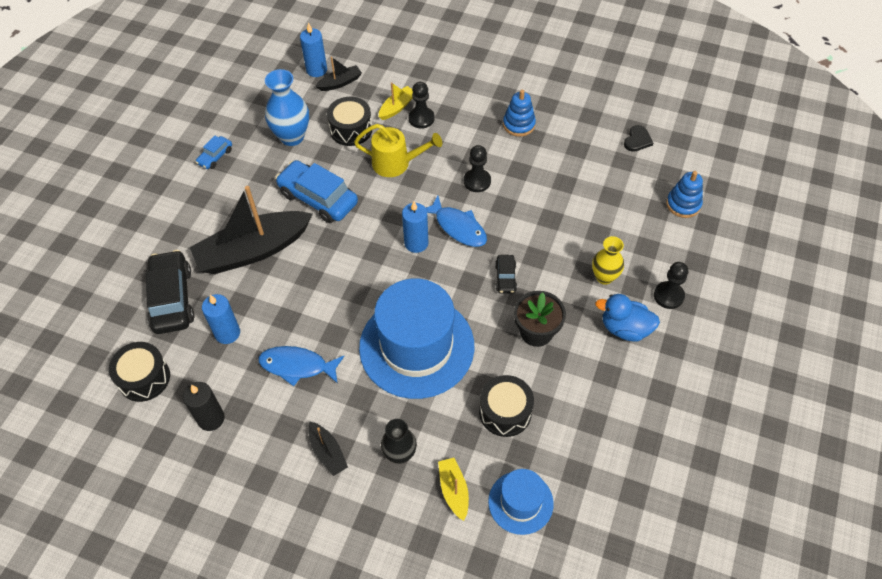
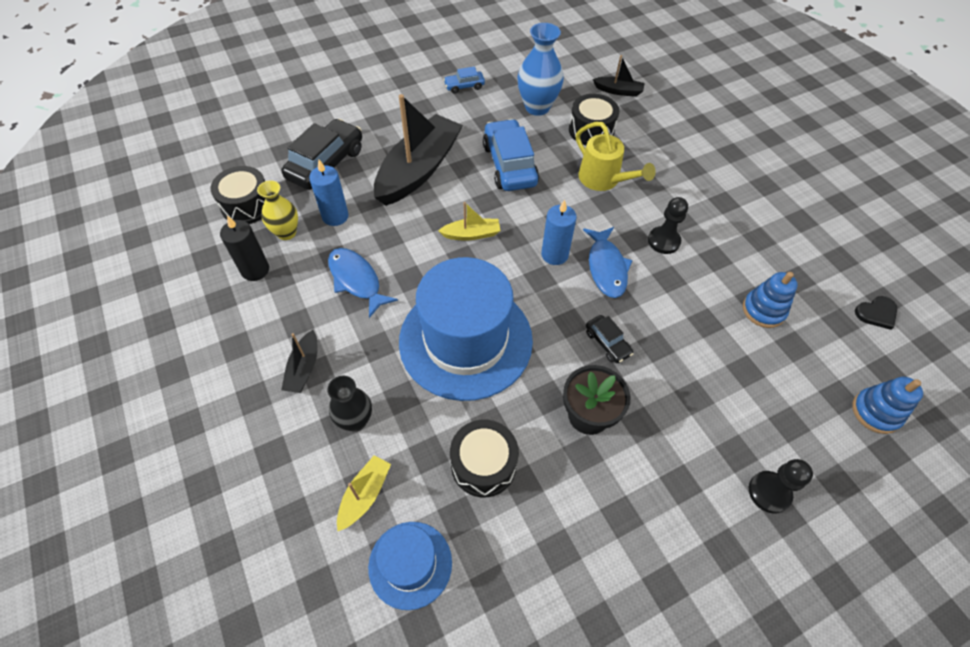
camera: 40 degrees right, 0 degrees up
black boat [190,186,313,274] -> black boat turned 105 degrees clockwise [374,94,463,206]
blue candle [300,23,327,77] -> none
yellow boat [379,82,413,120] -> yellow boat moved to [438,202,501,241]
black pawn [408,82,435,129] -> none
black car [495,255,517,294] -> black car turned 75 degrees counterclockwise [586,315,634,363]
blue stacking toy [503,90,536,136] -> blue stacking toy moved to [743,272,798,328]
yellow vase [592,236,624,285] -> yellow vase moved to [257,180,298,240]
blue duck [595,294,660,341] -> none

